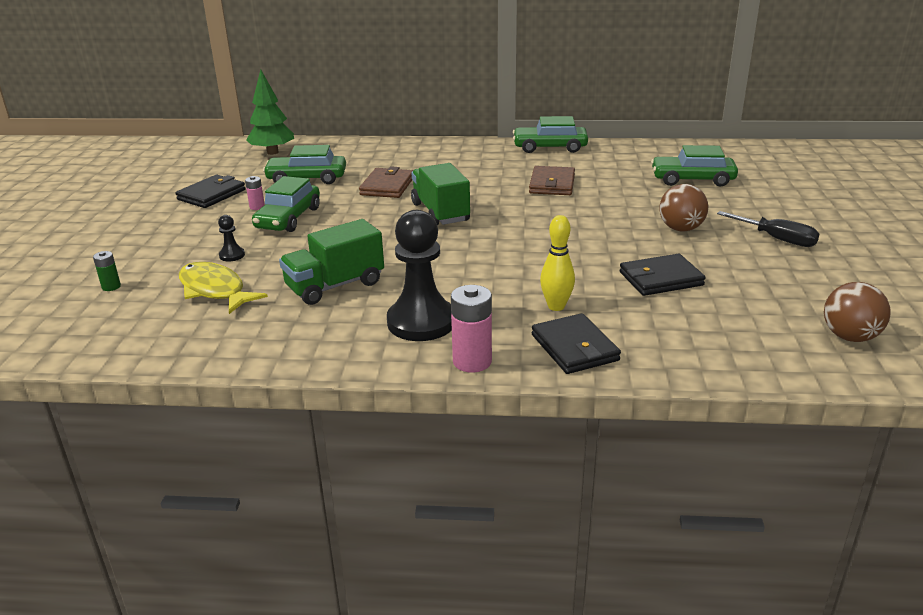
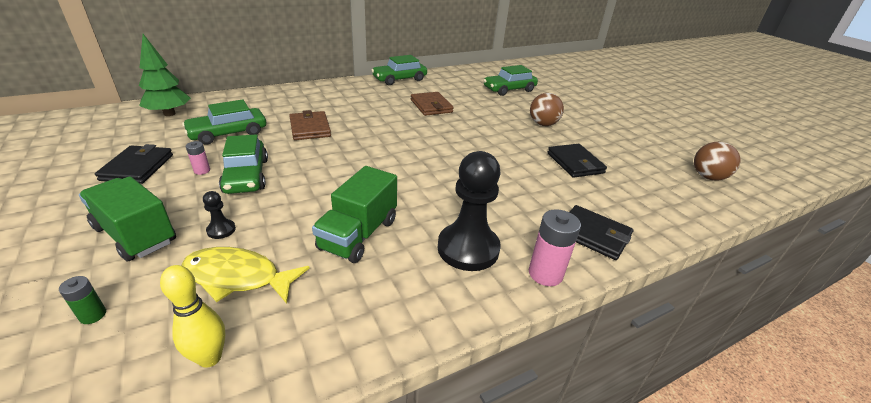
camera: 35 degrees left, 5 degrees up
green truck [411,163,470,225] -> green truck moved to [79,176,176,261]
yellow bowling pin [540,215,575,311] -> yellow bowling pin moved to [160,265,226,368]
black wallet [620,254,706,296] -> black wallet turned 60 degrees counterclockwise [547,144,607,178]
black screwdriver [717,211,819,247] -> none

